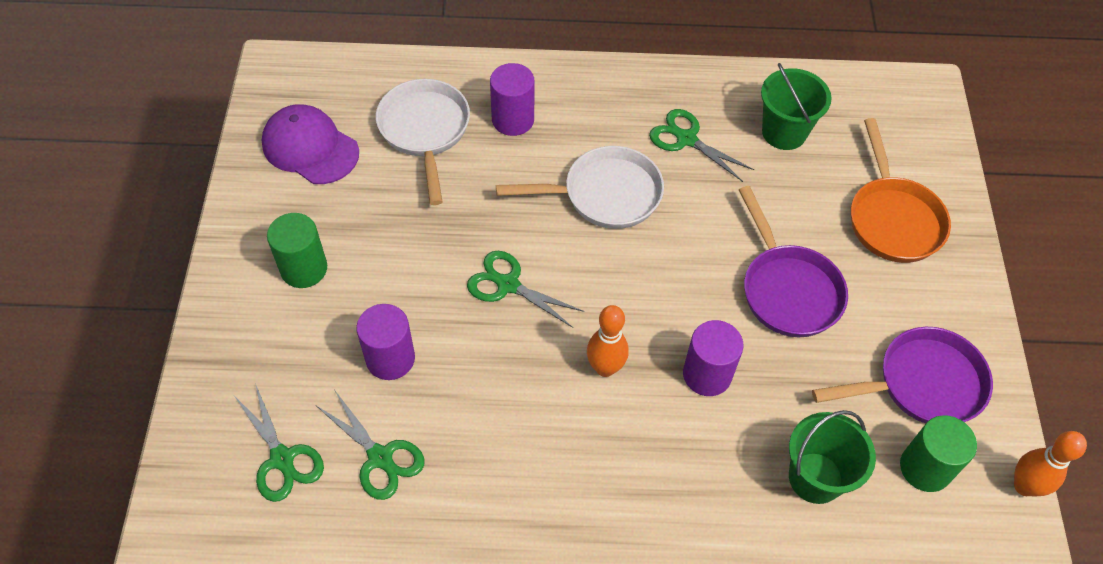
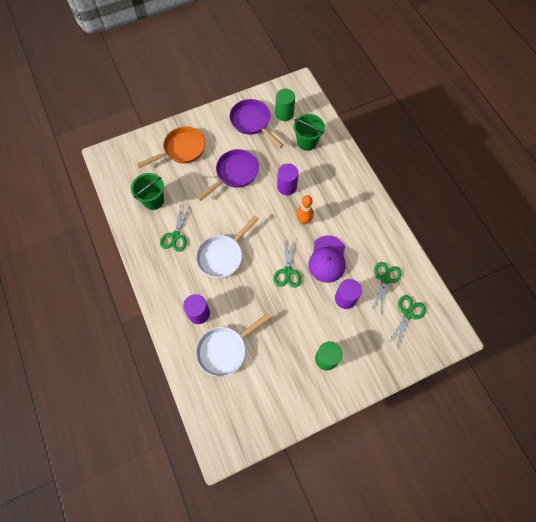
camera: 115 degrees left, 10 degrees up
purple cap [262,104,359,184] -> purple cap moved to [308,236,345,283]
white pan [496,146,664,229] -> white pan turned 105 degrees counterclockwise [196,216,259,278]
orange bowling pin [1014,431,1087,496] -> none

